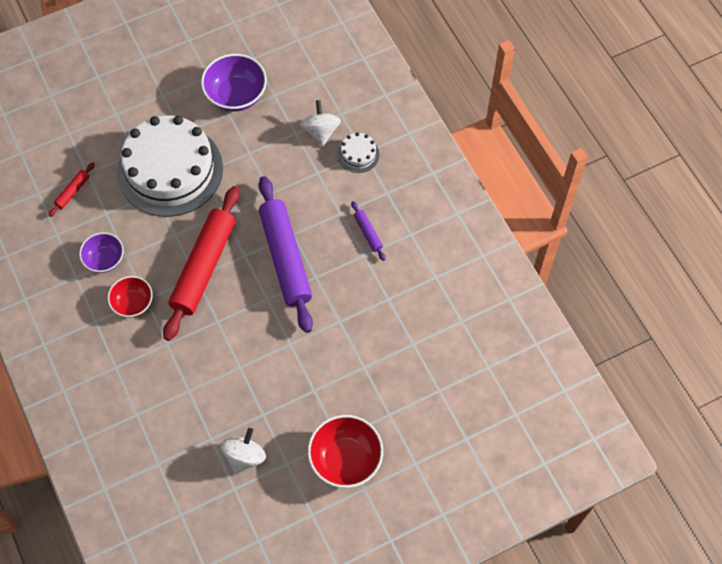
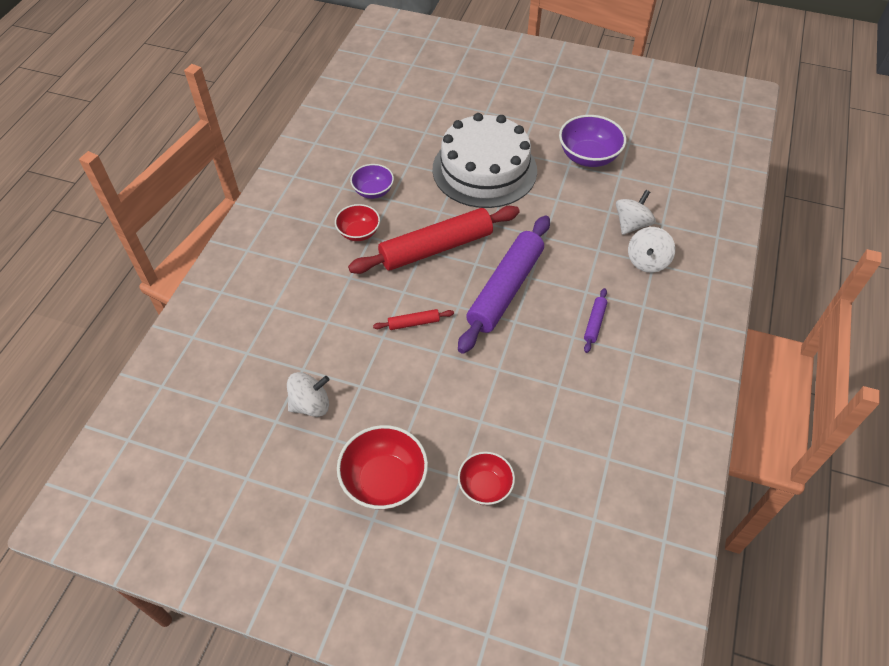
camera: 45 degrees right, 10 degrees down
red rolling pin [48,162,95,217] -> red rolling pin moved to [373,309,454,330]
white cake [337,132,380,173] -> white spinning top [628,227,675,273]
none -> red bowl [458,452,515,505]

